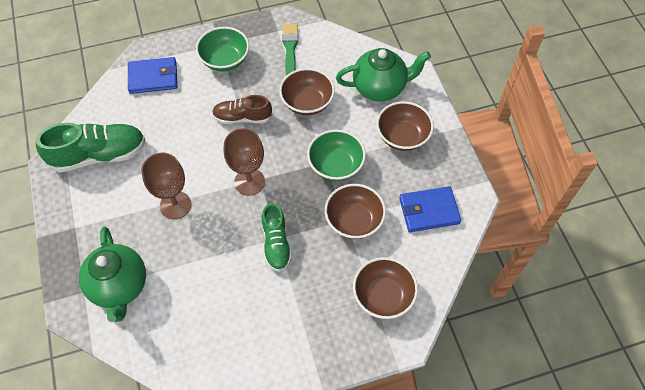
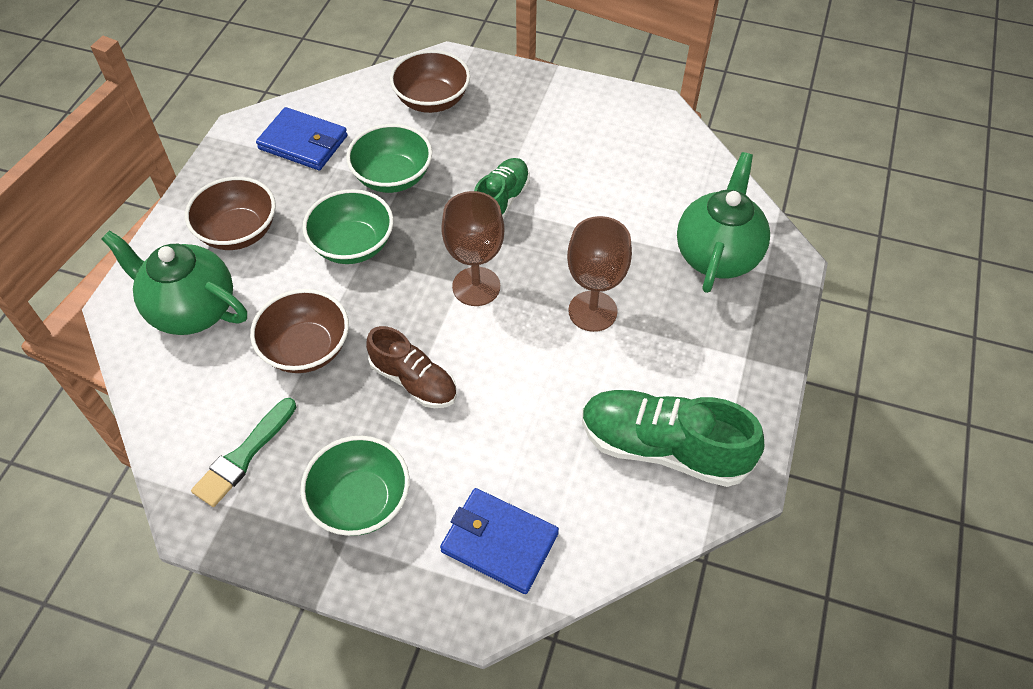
camera: 145 degrees left, 5 degrees down
brown bowl [325,184,386,239] -> green bowl [346,124,432,193]

